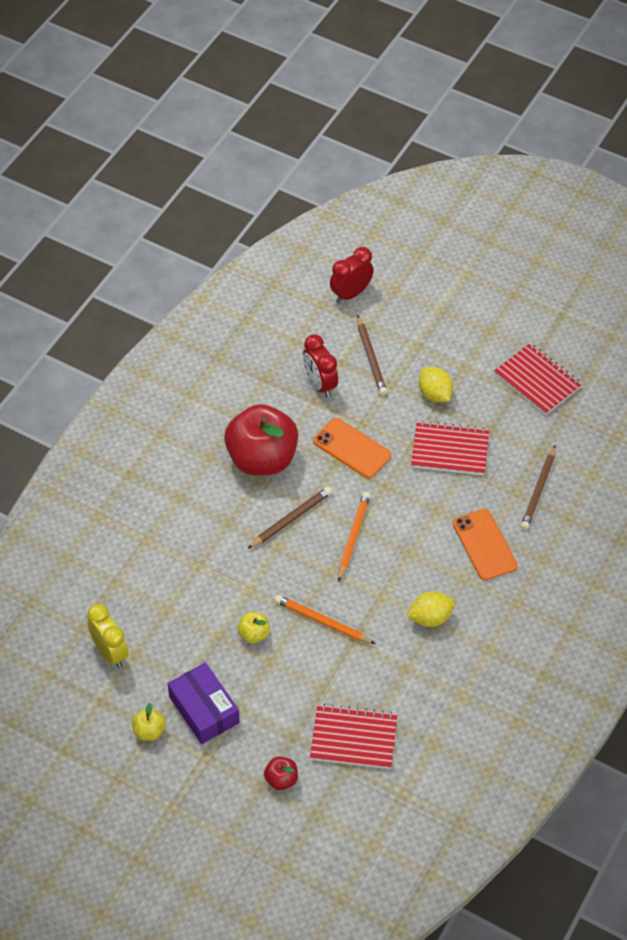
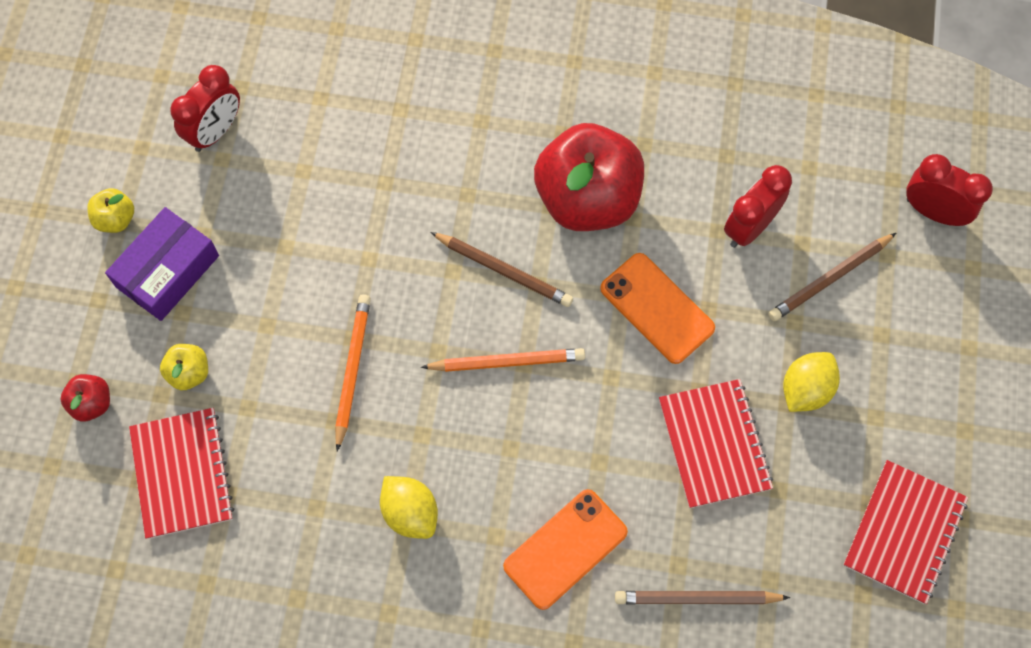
camera: 70 degrees right, 15 degrees up
yellow clock [87,604,129,668] -> red clock [170,65,240,152]
yellow apple [237,612,270,643] -> yellow apple moved to [160,344,208,391]
orange phone [313,418,391,478] -> orange phone turned 60 degrees counterclockwise [600,253,715,364]

